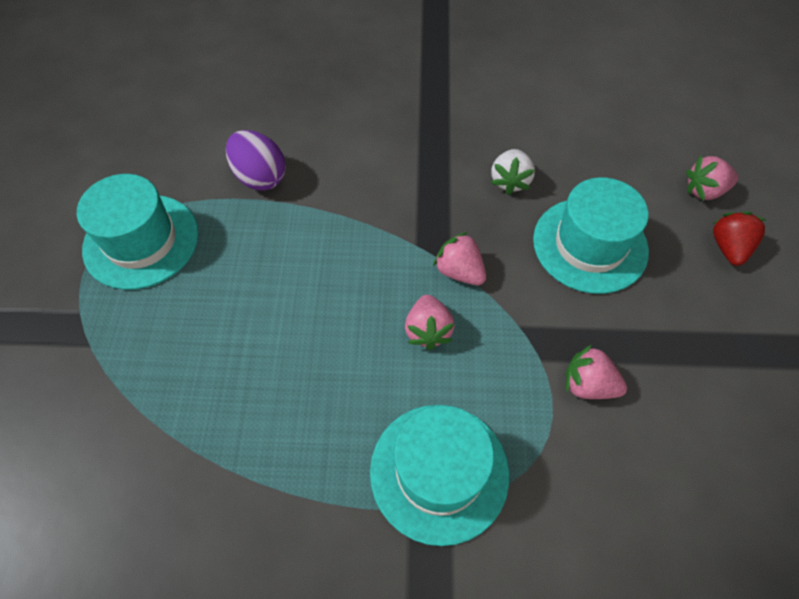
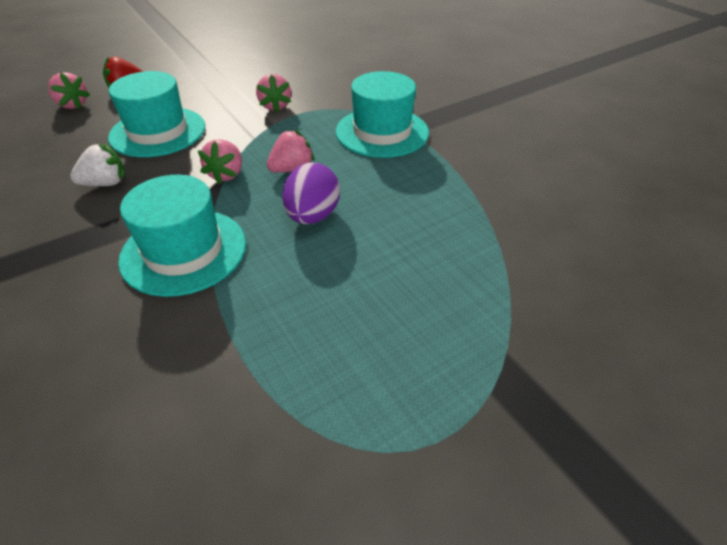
camera: 125 degrees left, 15 degrees down
turquoise hat [77,174,199,290] -> turquoise hat moved to [118,175,246,297]
purple egg [226,130,286,191] -> purple egg moved to [282,163,340,224]

